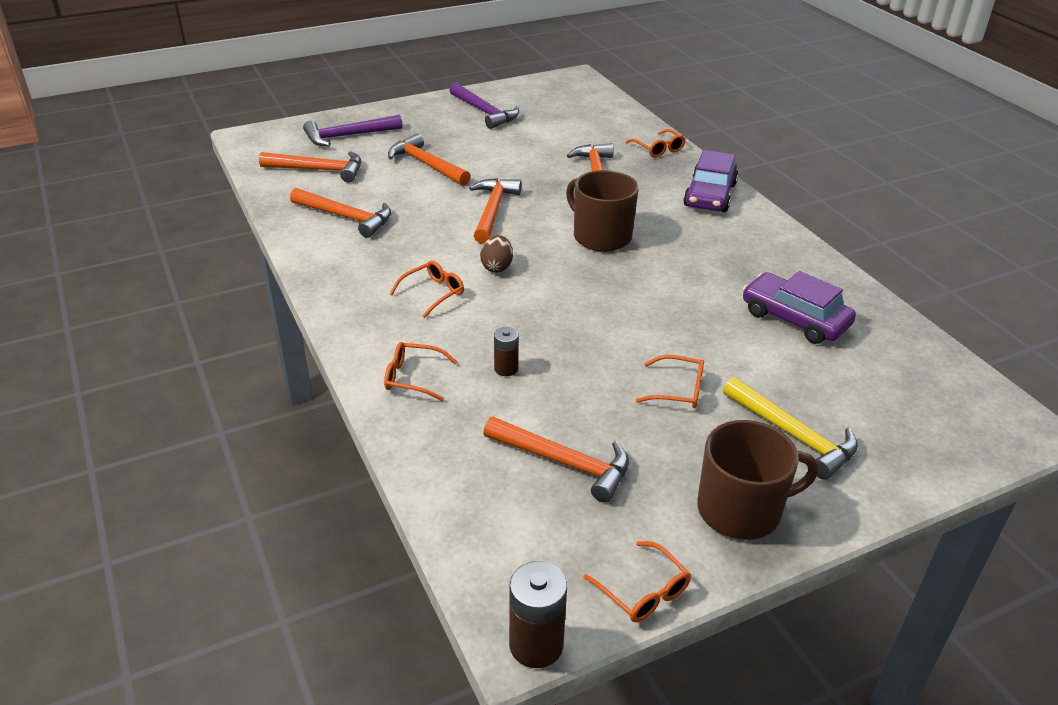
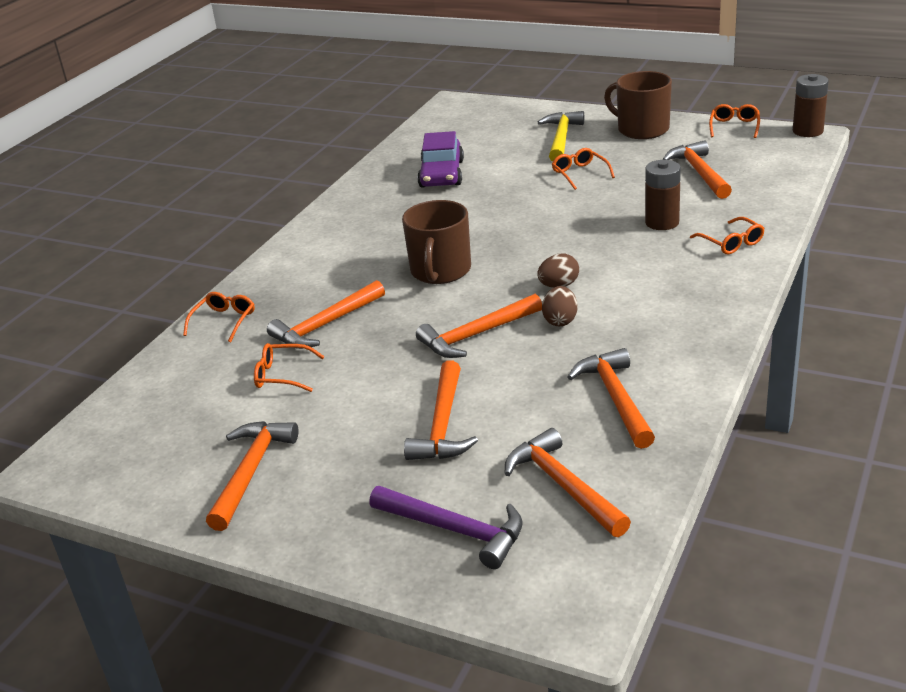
camera: 125 degrees left, 5 degrees down
orange glasses [390,261,464,318] -> orange glasses moved to [254,343,325,392]
purple hammer [449,83,519,129] -> orange hammer [206,421,298,531]
brown battery [494,327,519,376] -> brown battery [645,160,681,230], size x1.65
purple car [683,150,738,212] -> none
none -> brown egg [542,286,578,327]

